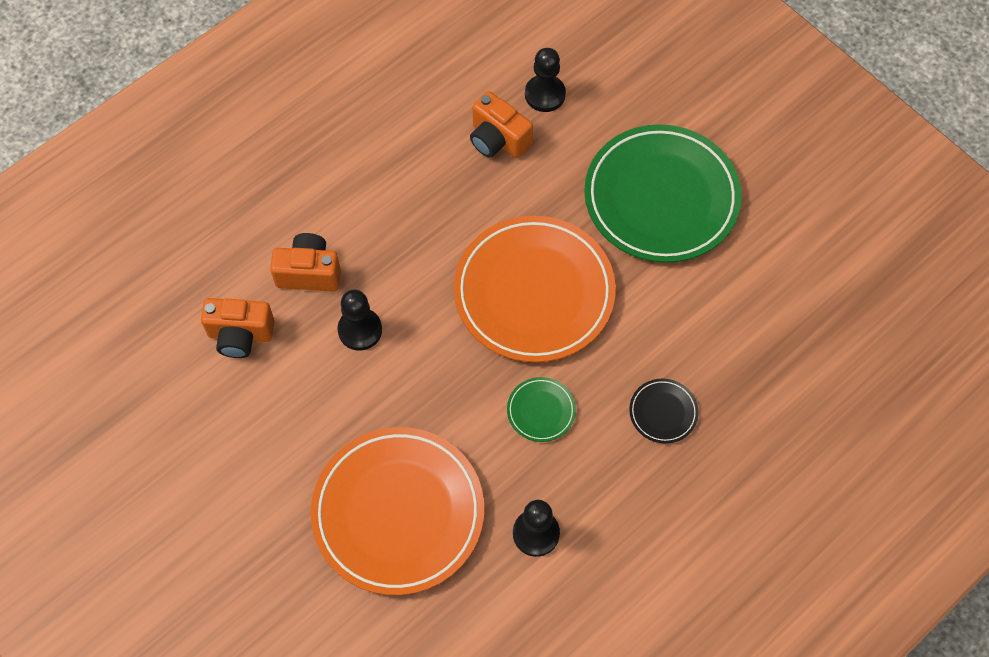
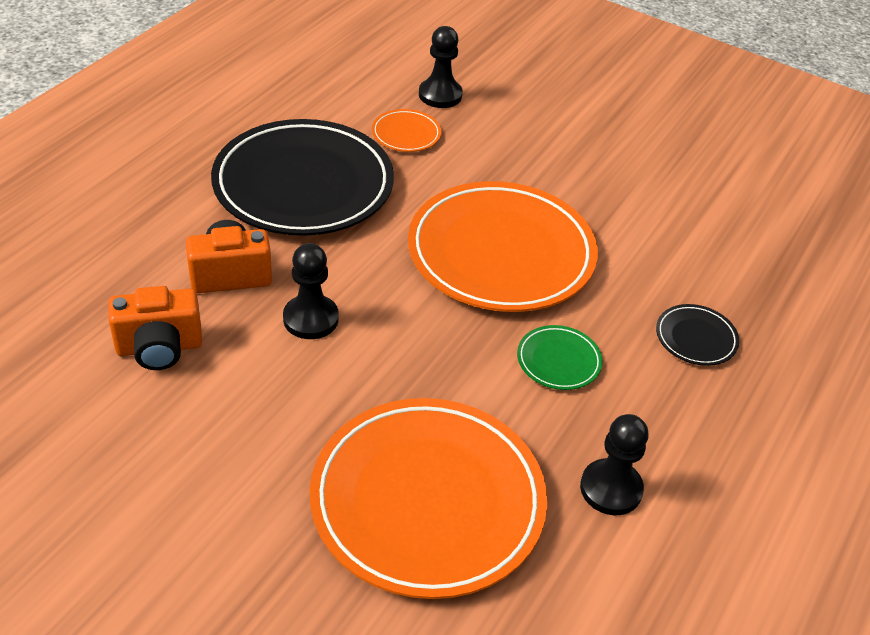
camera: 20 degrees left, 20 degrees down
orange camera [470,91,533,158] -> orange plate [372,109,441,152]
green plate [584,124,742,263] -> none
none -> black plate [211,119,394,236]

